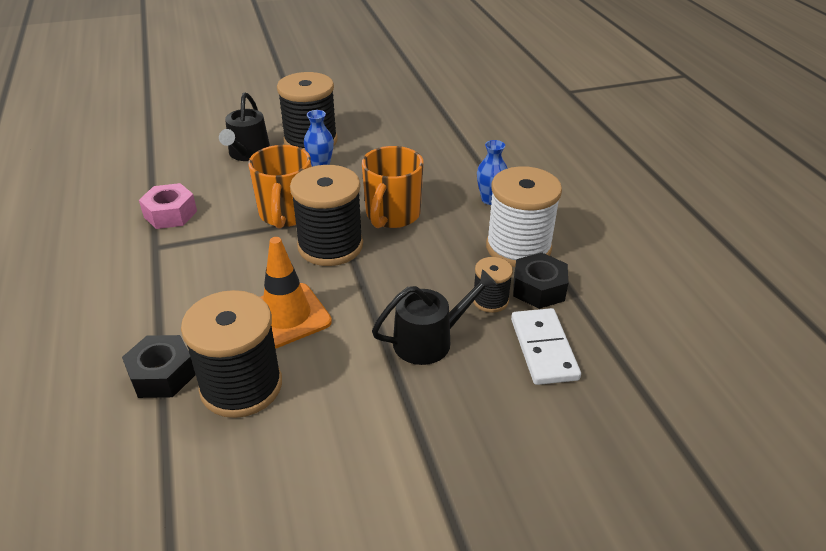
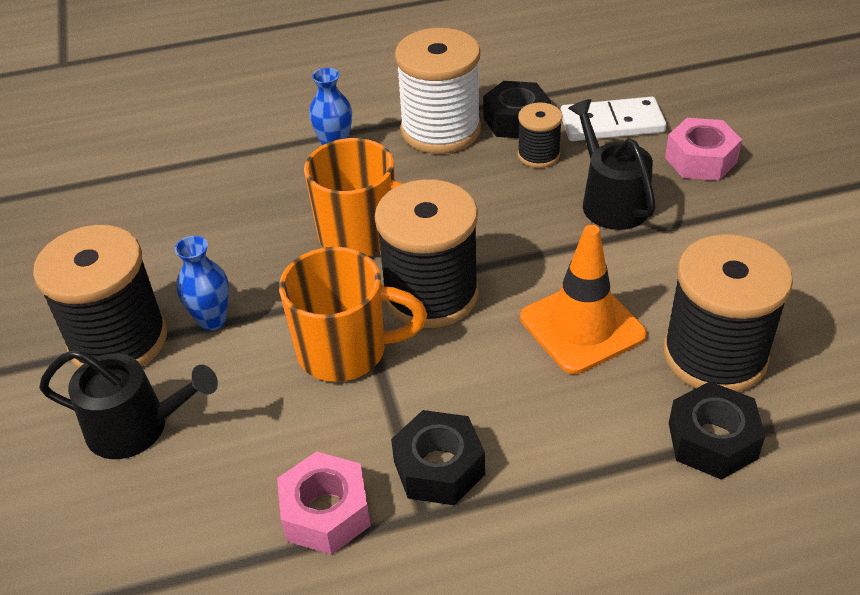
camera: 85 degrees left, 5 degrees up
none -> black nut [391,410,485,506]
none -> pink nut [665,118,742,181]

